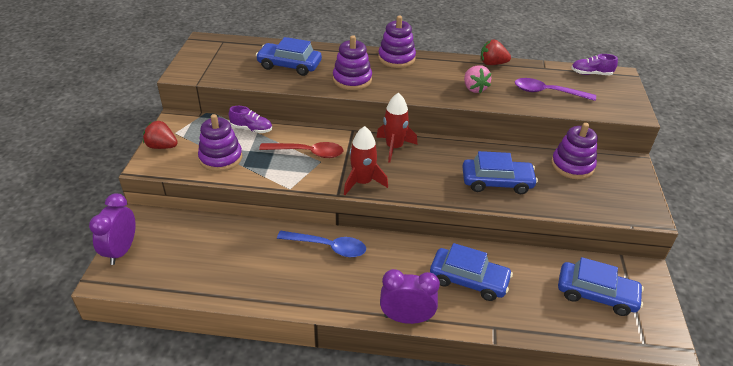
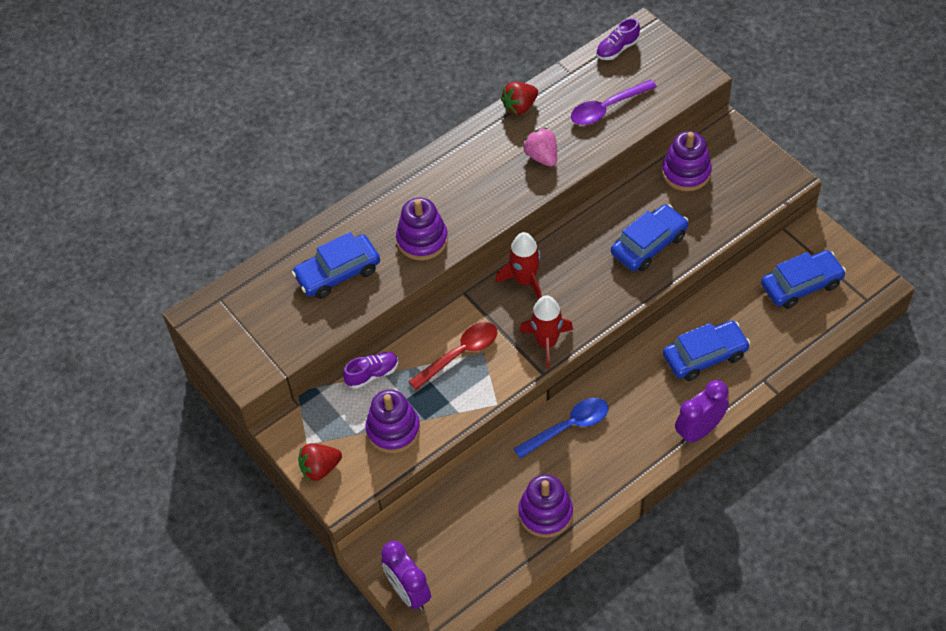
camera: 40 degrees left, 15 degrees up
purple stacking toy [378,16,416,68] -> purple stacking toy moved to [518,474,573,538]
pink strawberry [464,65,491,93] -> pink strawberry turned 150 degrees counterclockwise [523,128,557,167]

